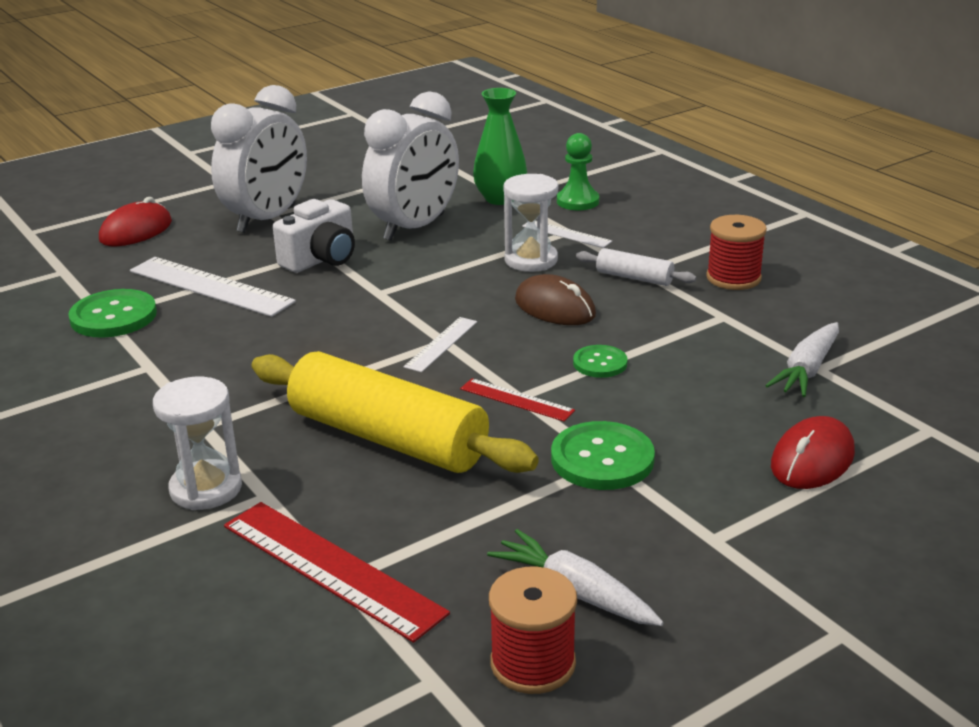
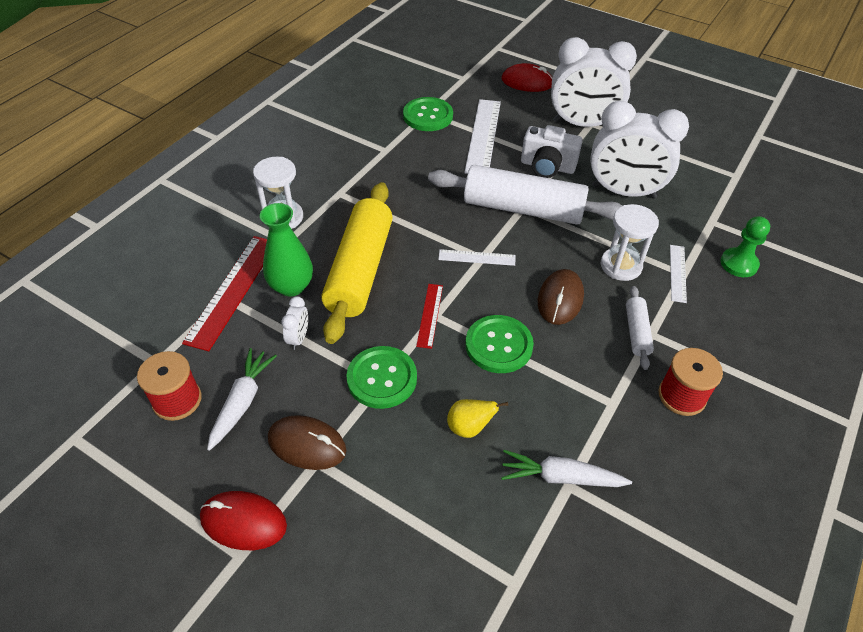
camera: 65 degrees right, 20 degrees up
green vase [473,88,527,205] -> green vase moved to [260,203,313,297]
green button [573,345,628,378] -> green button [465,315,534,373], size x1.69
red mouse [771,416,855,489] -> red mouse moved to [200,491,287,550]
none -> brown mouse [268,415,346,470]
none -> white clock [281,296,308,350]
none -> white rolling pin [428,165,622,225]
none -> yellow pear [447,399,508,438]

